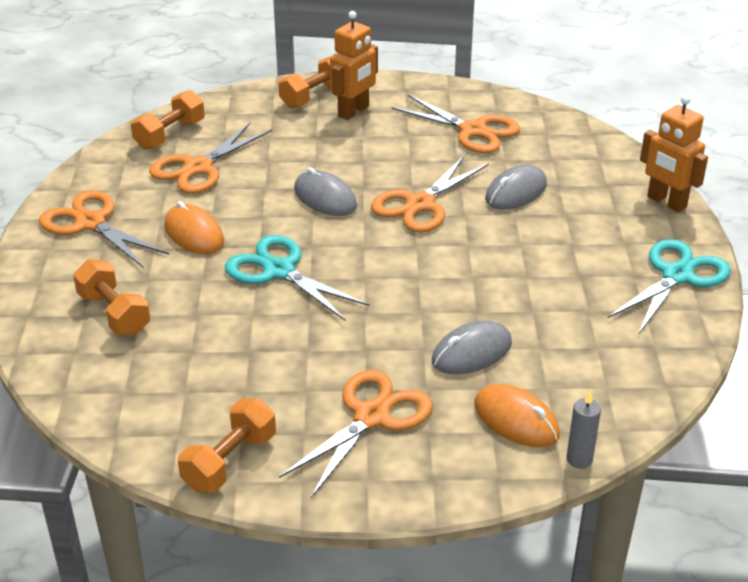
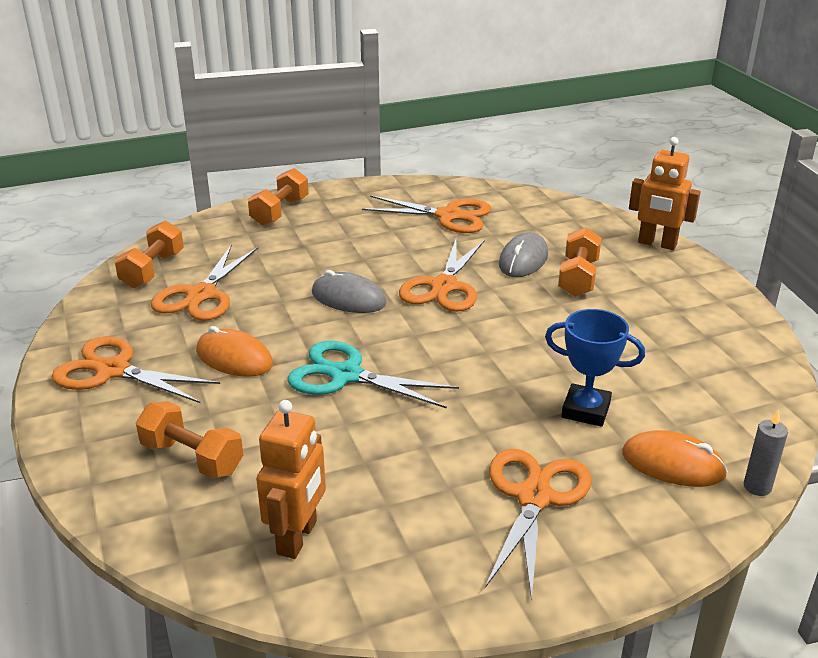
camera: 20 degrees left, 5 degrees down
orange dumbbell [178,398,276,493] -> orange dumbbell moved to [558,227,602,297]
orange robot [330,11,378,120] -> orange robot moved to [256,400,326,559]
grey mouse [432,321,512,374] -> blue trophy [545,309,645,427]
turquoise scissors [608,239,731,335] -> none

